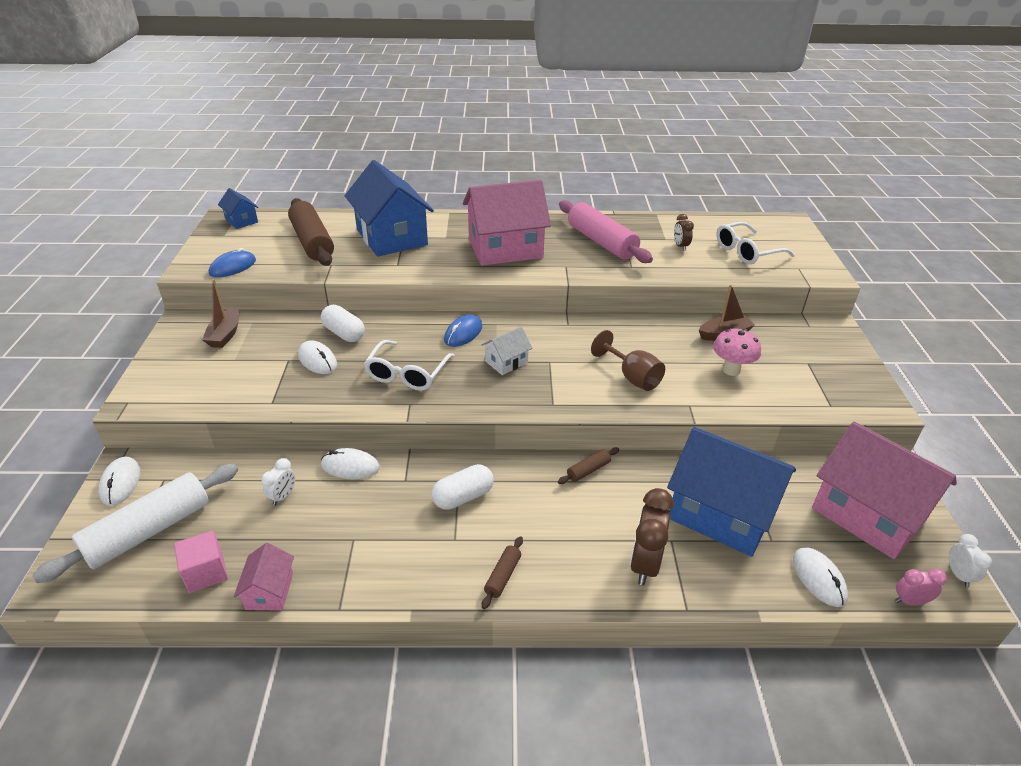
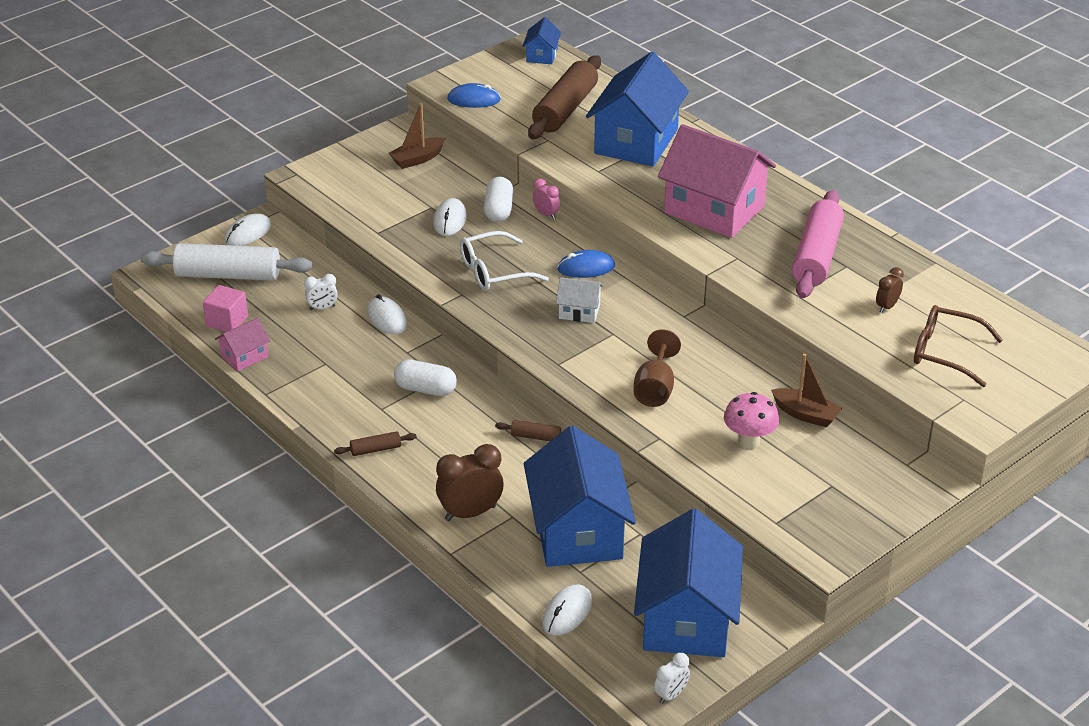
camera: 50 degrees right, 0 degrees up
white glasses [716,222,795,264] -> brown glasses [914,305,1003,387]
pink house [812,422,957,559] -> blue house [634,509,743,657]
pink clock [895,568,947,605] -> pink clock moved to [533,178,561,220]

